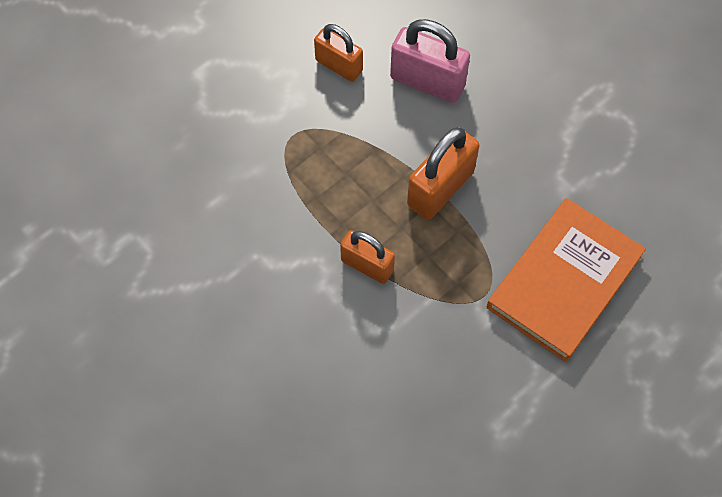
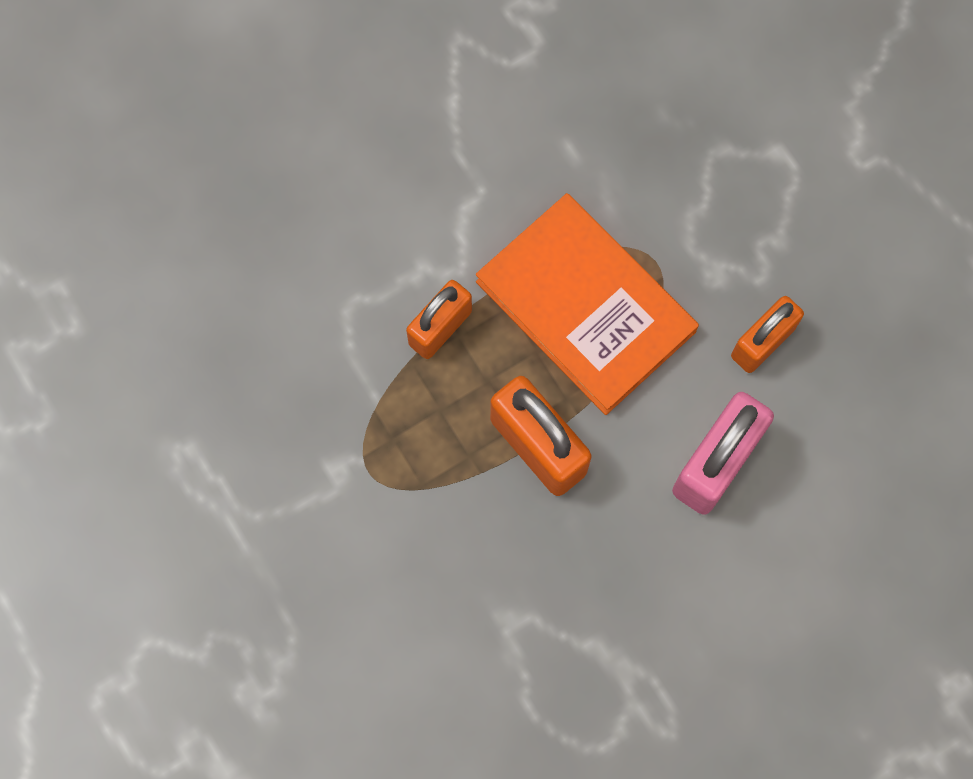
camera: 100 degrees right, 10 degrees up
orange book [487,198,646,362] -> orange book moved to [476,193,699,415]

